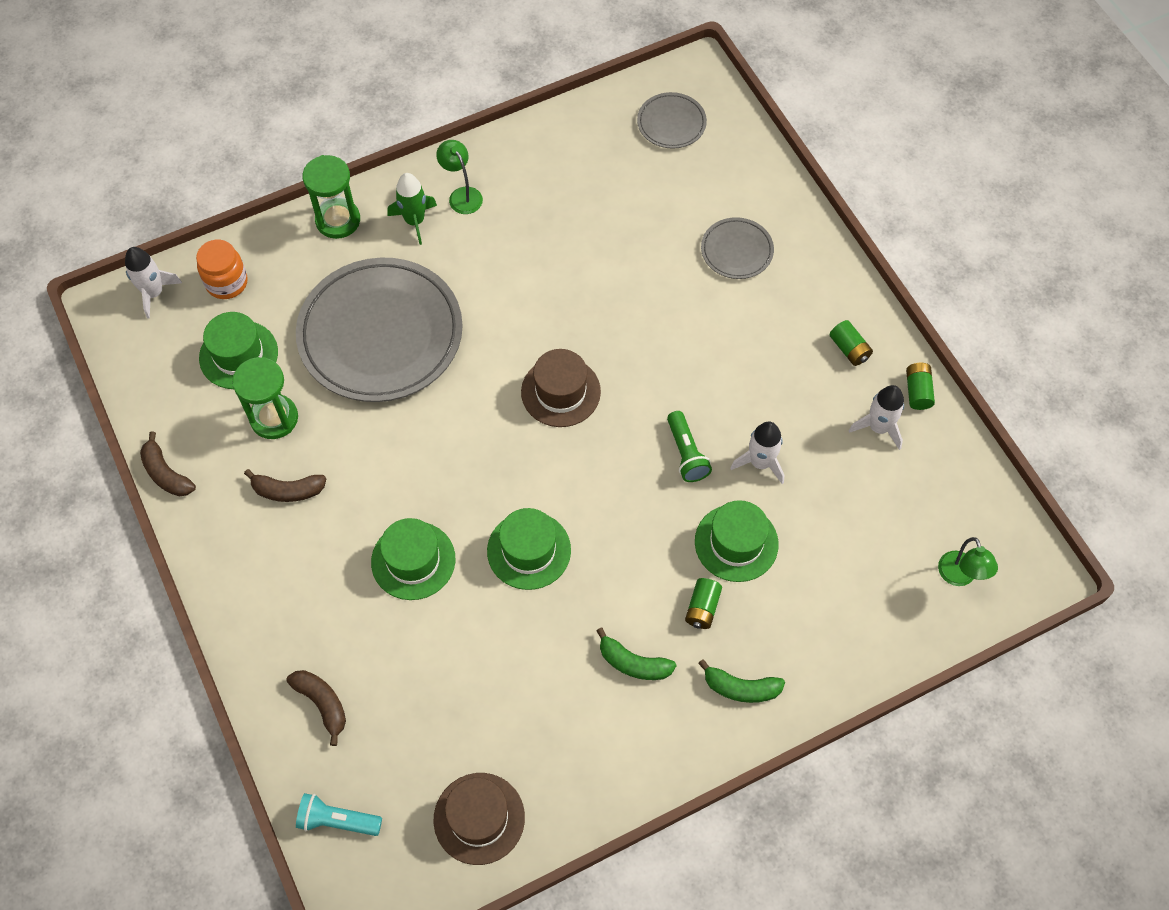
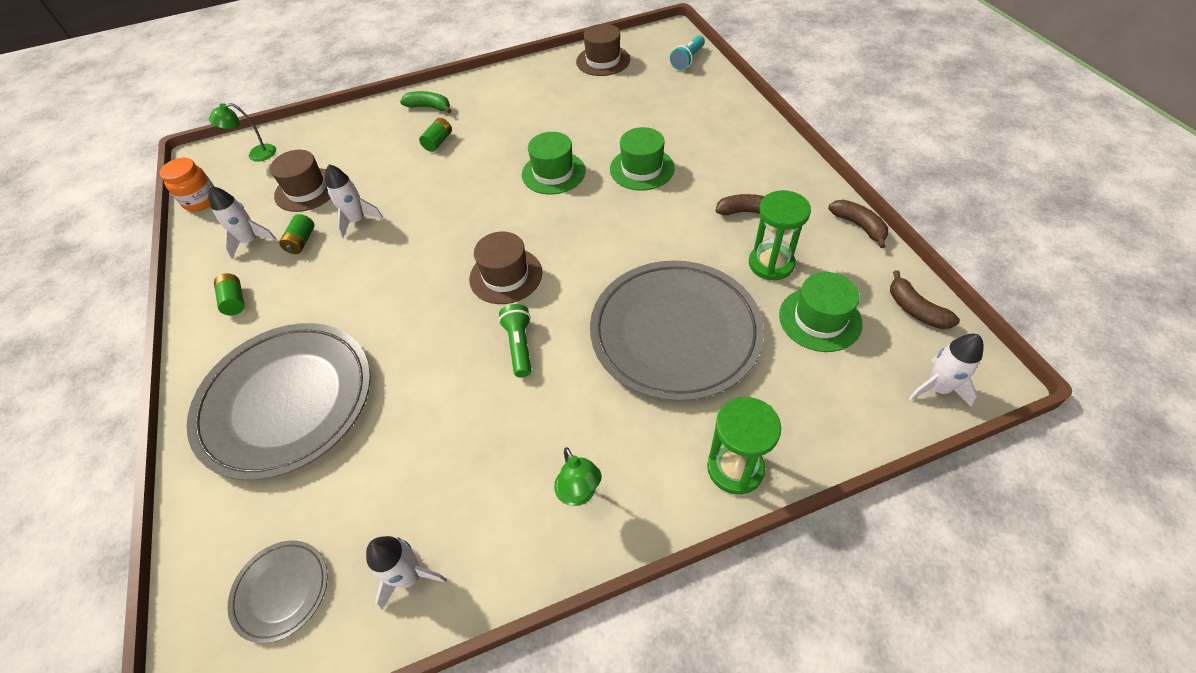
camera: 170 degrees left, 10 degrees down
orange jar [196,240,247,299] -> orange jar moved to [160,158,215,211]
brown banana [286,670,346,746] -> brown banana moved to [890,270,960,329]
turquoise flashlight [296,793,382,836] -> turquoise flashlight turned 105 degrees clockwise [670,35,705,70]
green rocket [388,173,437,245] -> none
green banana [597,628,676,680] -> none
green flashlight [667,411,712,482] -> green flashlight moved to [499,304,531,377]
green hat [695,500,779,582] -> none
grey plate [701,217,774,279] -> grey plate [187,323,371,480], size x2.20
green battery [906,363,935,410] -> green battery moved to [279,214,315,254]
green lamp [938,537,998,586] -> green lamp turned 105 degrees counterclockwise [209,103,276,162]
none -> brown hat [270,150,331,212]
none -> white rocket [366,536,447,610]

